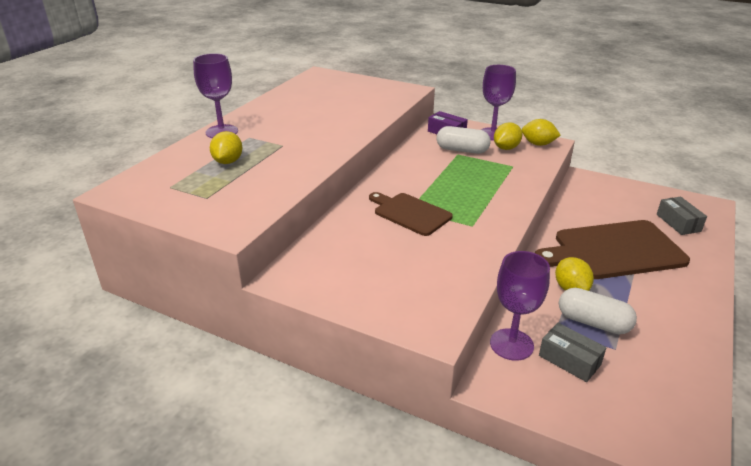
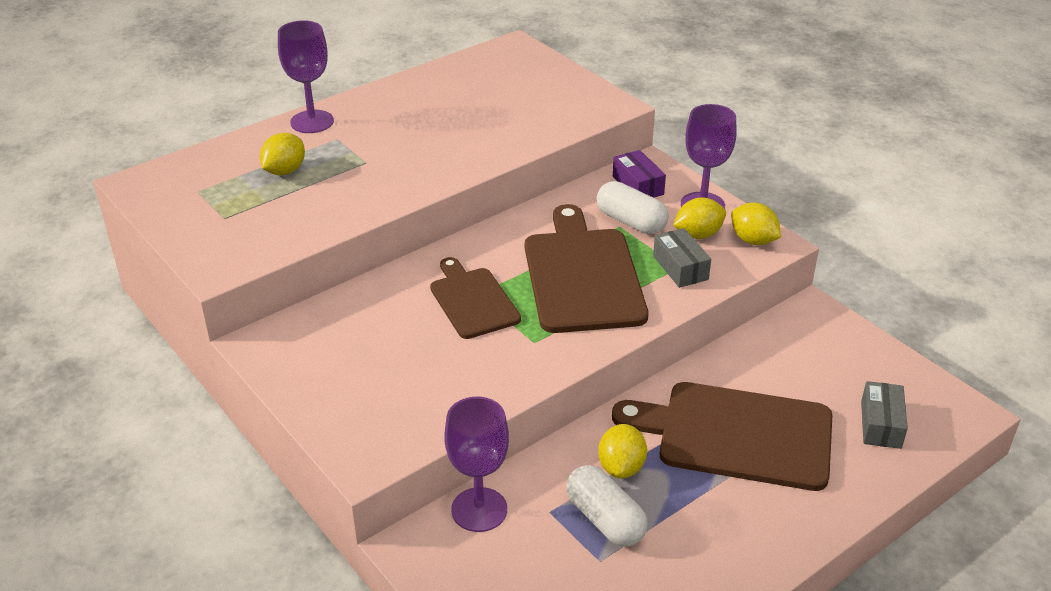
camera: 25 degrees right, 5 degrees up
grey box [539,323,606,382] -> grey box moved to [653,228,711,288]
none -> brown cutting board [525,204,648,333]

